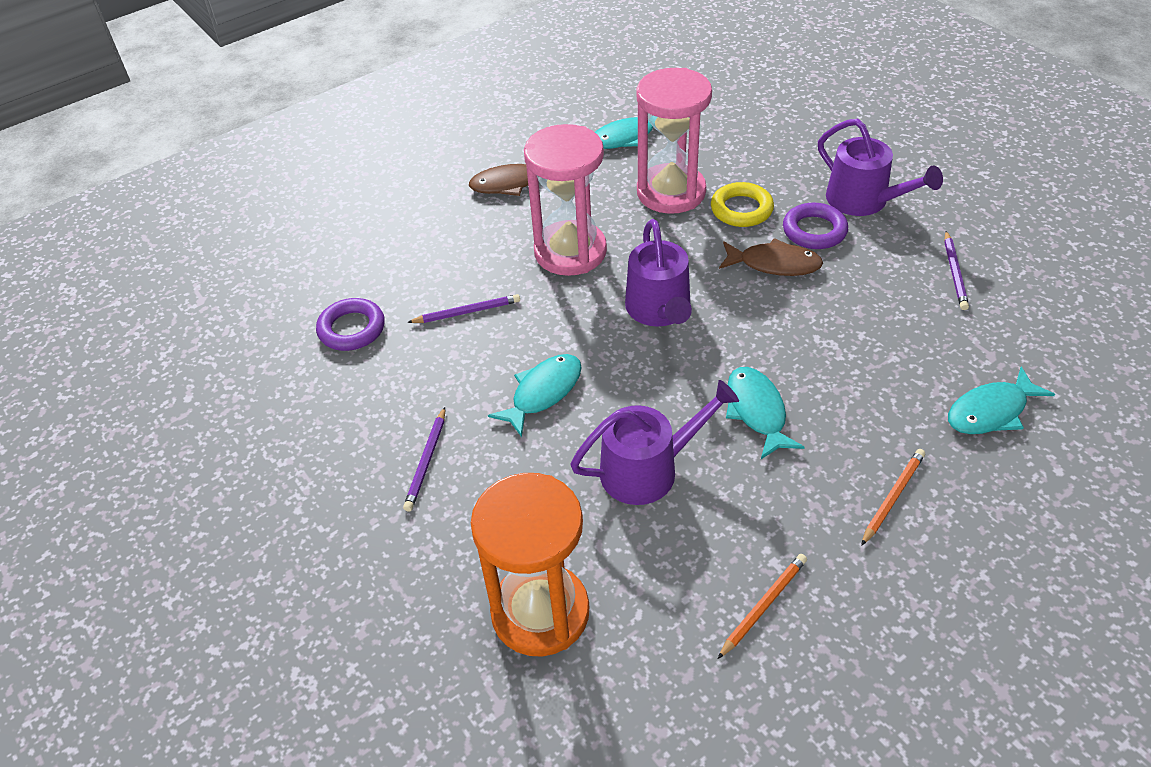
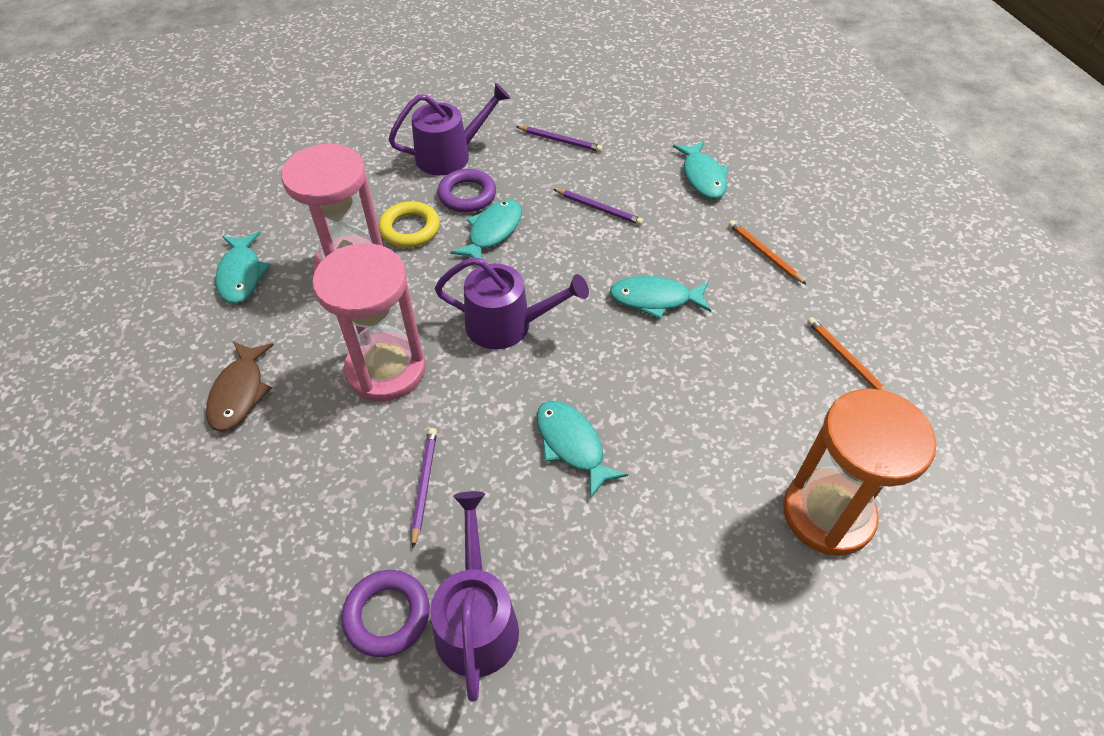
camera: 75 degrees left, 5 degrees up
purple pencil [403,407,445,511] -> purple pencil moved to [553,189,644,225]
purple watering can [570,380,739,505] -> purple watering can moved to [430,491,519,702]
brown fish [719,238,823,276] -> turquoise fish [450,200,522,259]

